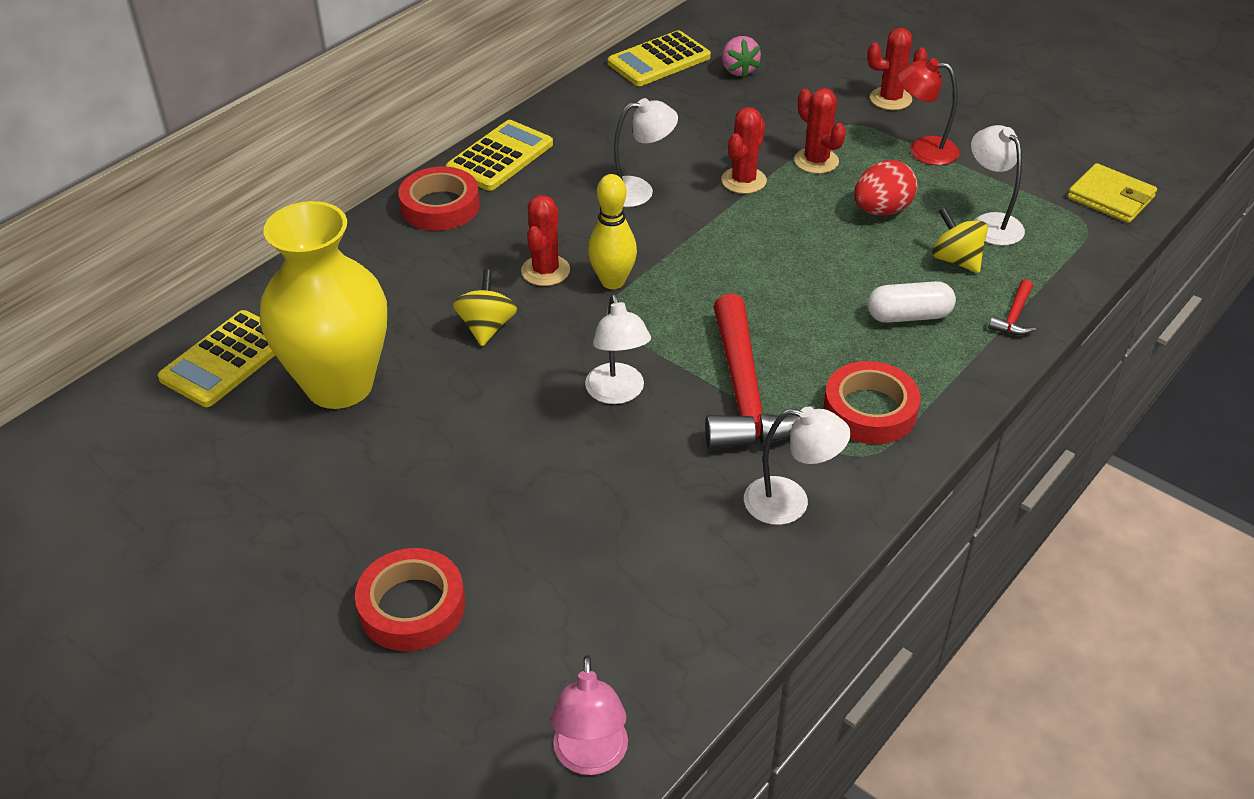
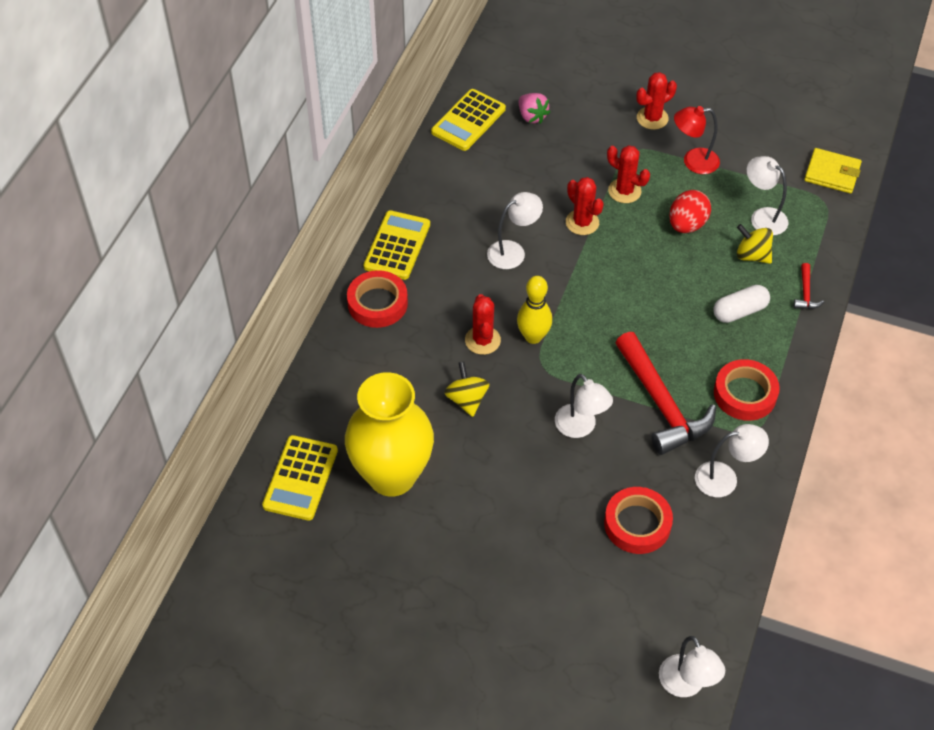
camera: 20 degrees left, 10 degrees up
red tape [355,548,465,651] -> red tape moved to [604,487,673,554]
pink lamp [551,655,628,775] -> white lamp [659,636,725,697]
red cactus [721,107,767,194] -> red cactus turned 45 degrees counterclockwise [566,177,604,235]

